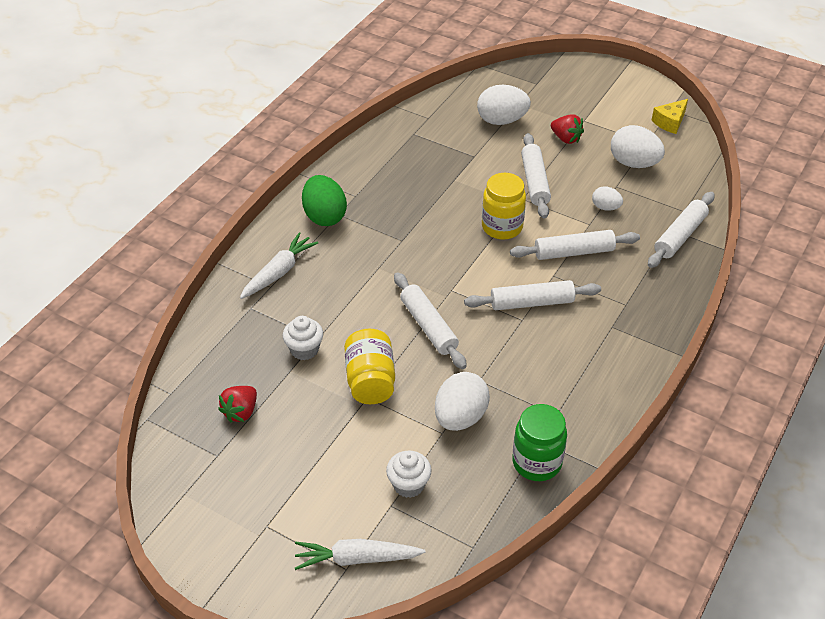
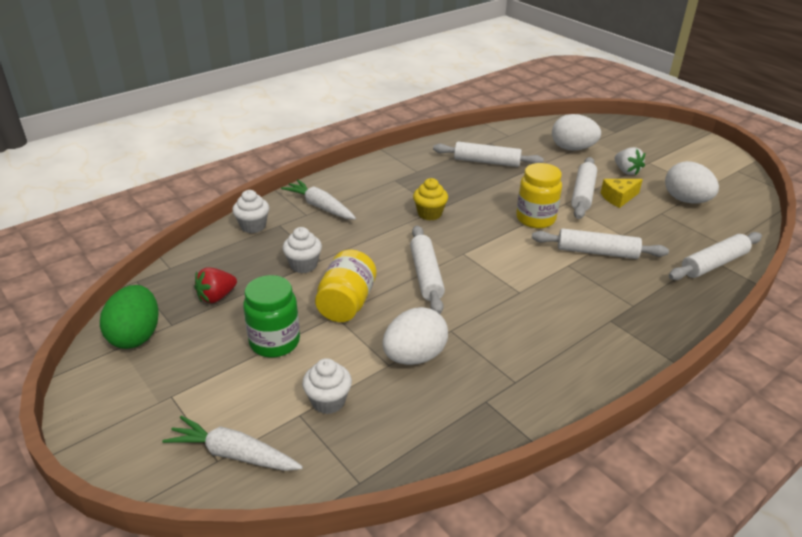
camera: 20 degrees right, 10 degrees down
white carrot [240,232,318,299] -> white carrot turned 105 degrees counterclockwise [281,179,356,220]
green egg [302,175,347,226] -> green egg moved to [100,285,159,349]
white rolling pin [464,280,601,310] -> white rolling pin moved to [433,142,544,167]
green jar [512,404,567,481] -> green jar moved to [243,275,300,357]
red strawberry [551,114,584,144] -> white strawberry [615,147,645,175]
white egg [592,186,623,211] -> none
yellow cheese [651,99,688,134] -> yellow cheese moved to [601,179,643,208]
none -> white cupcake [232,190,269,233]
none -> yellow cupcake [413,178,448,220]

